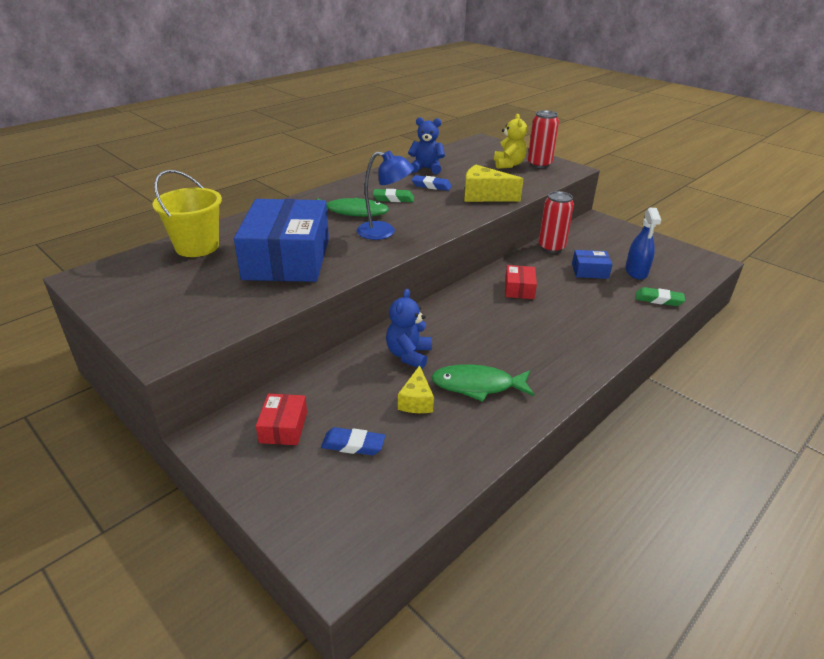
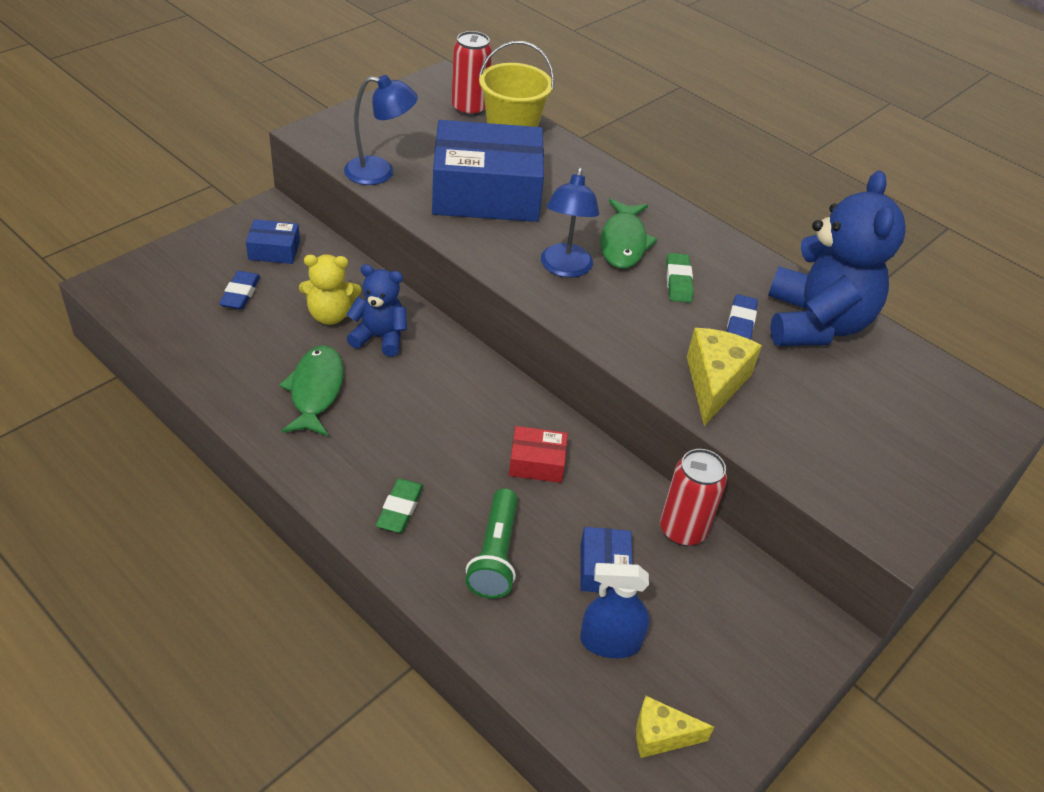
camera: 85 degrees right, 10 degrees up
red box [256,394,307,445] -> blue box [246,219,300,264]
yellow cheese [398,365,434,413] -> yellow cheese moved to [636,696,714,758]
blue teddy bear [408,117,445,174] -> blue teddy bear [768,170,906,346], size x1.88
yellow teddy bear [494,114,527,169] -> yellow teddy bear moved to [299,254,361,325]
red can [528,110,559,168] -> red can moved to [451,31,492,117]
green eraser [636,287,685,306] -> green eraser moved to [376,478,424,533]
none -> blue lamp [344,75,418,185]
none -> green flashlight [465,488,518,599]

